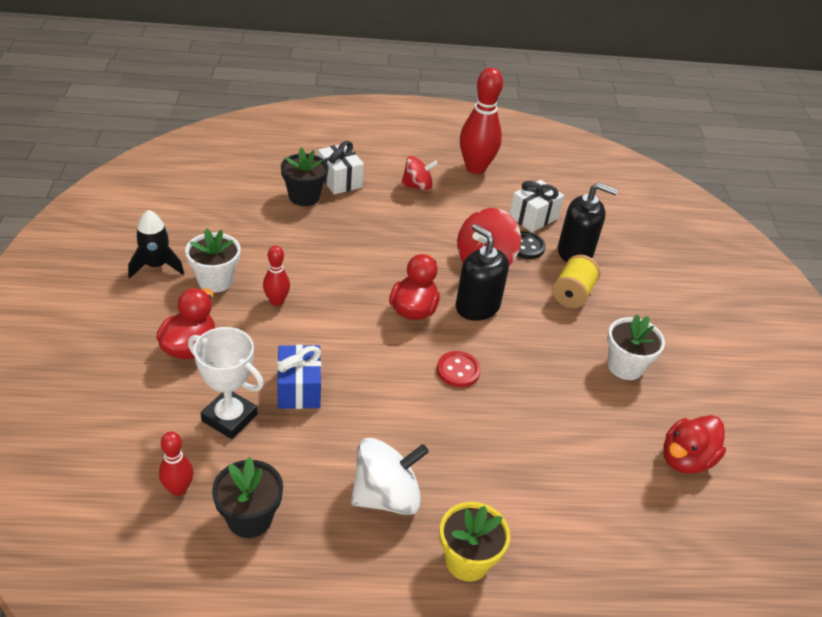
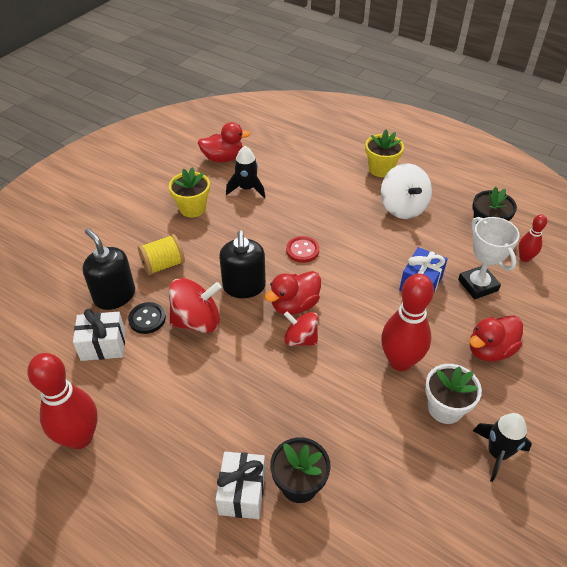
camera: 140 degrees left, 5 degrees up
red bowling pin [263,245,290,306] -> red bowling pin [381,274,434,371], size x1.90
white spinning top [351,438,429,515] -> white spinning top turned 120 degrees counterclockwise [381,163,432,219]
red spinning top [401,156,438,191] -> red spinning top moved to [284,311,318,346]
white flower pot [607,314,665,380] -> yellow flower pot [169,167,210,217]
none -> black rocket [226,146,265,198]

